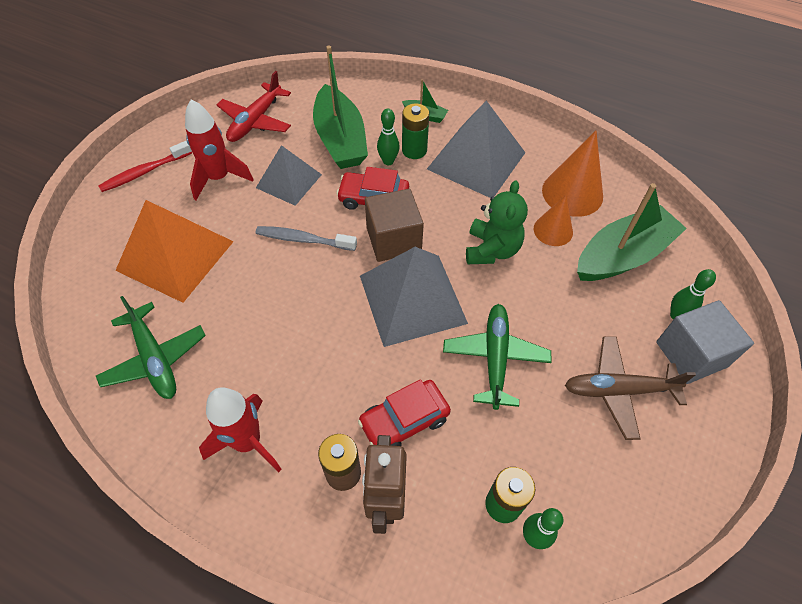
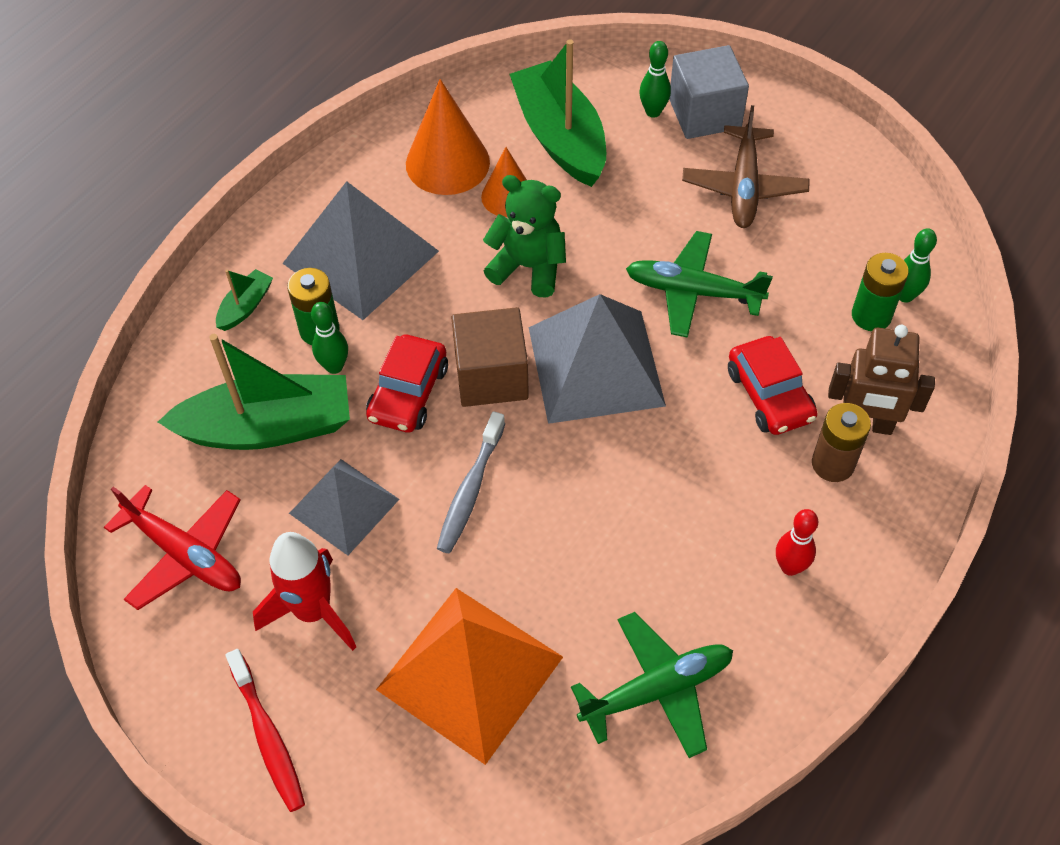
camera: 80 degrees left, 0 degrees up
red rocket [199,387,282,472] -> red bowling pin [776,509,818,576]

